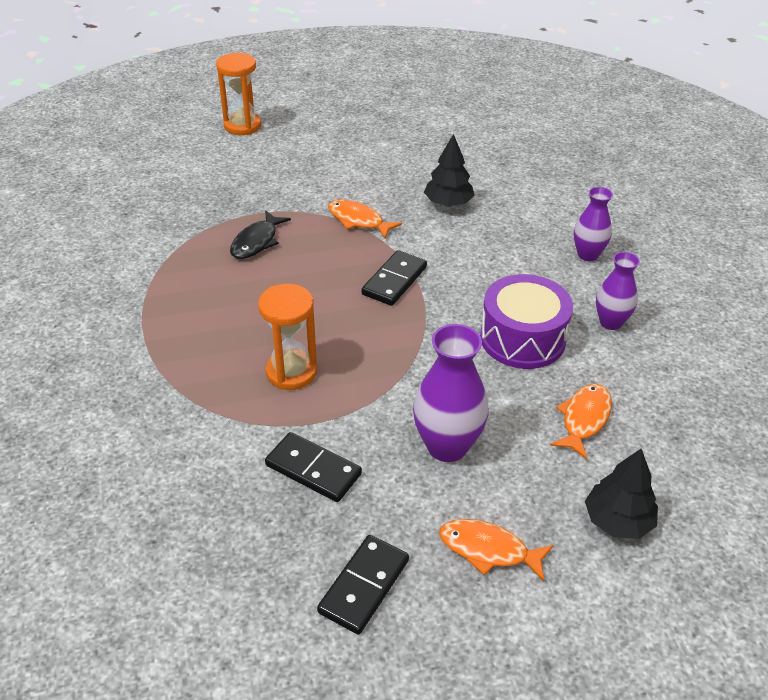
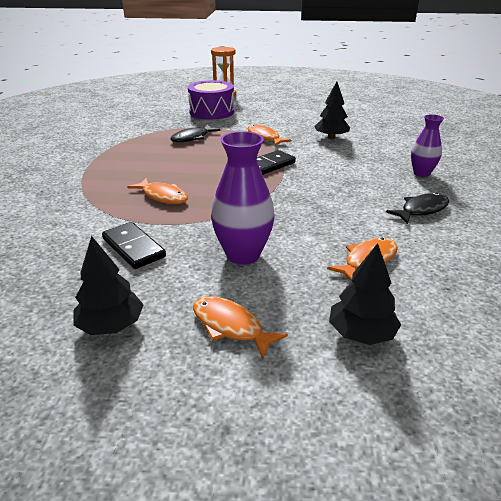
camera: 20 degrees right, 10 degrees down
orange hourglass [258,284,317,390] -> orange fish [127,178,188,204]
black domino [317,535,409,635] -> black tree [73,236,144,335]
purple drum [480,274,573,369] -> purple drum moved to [188,80,234,120]
purple vase [596,252,640,330] -> black fish [386,193,449,224]

